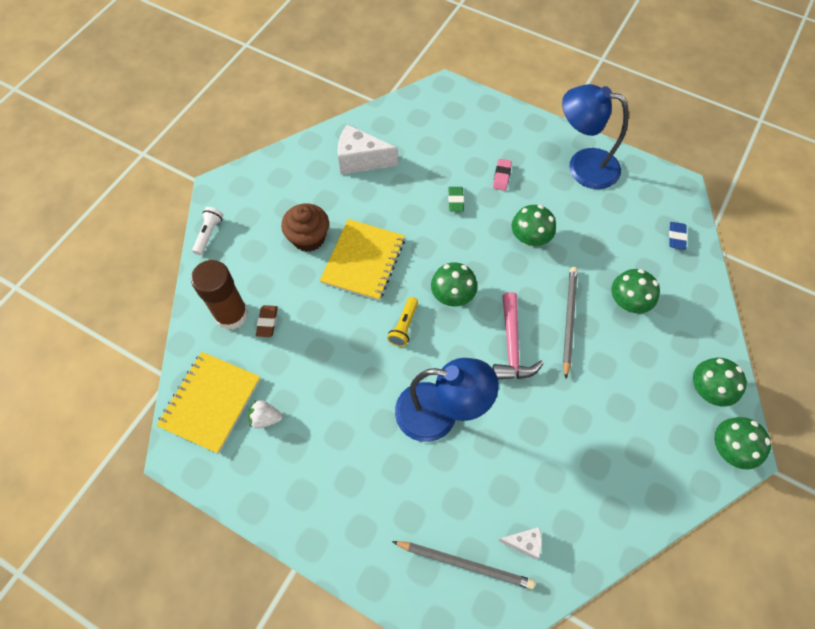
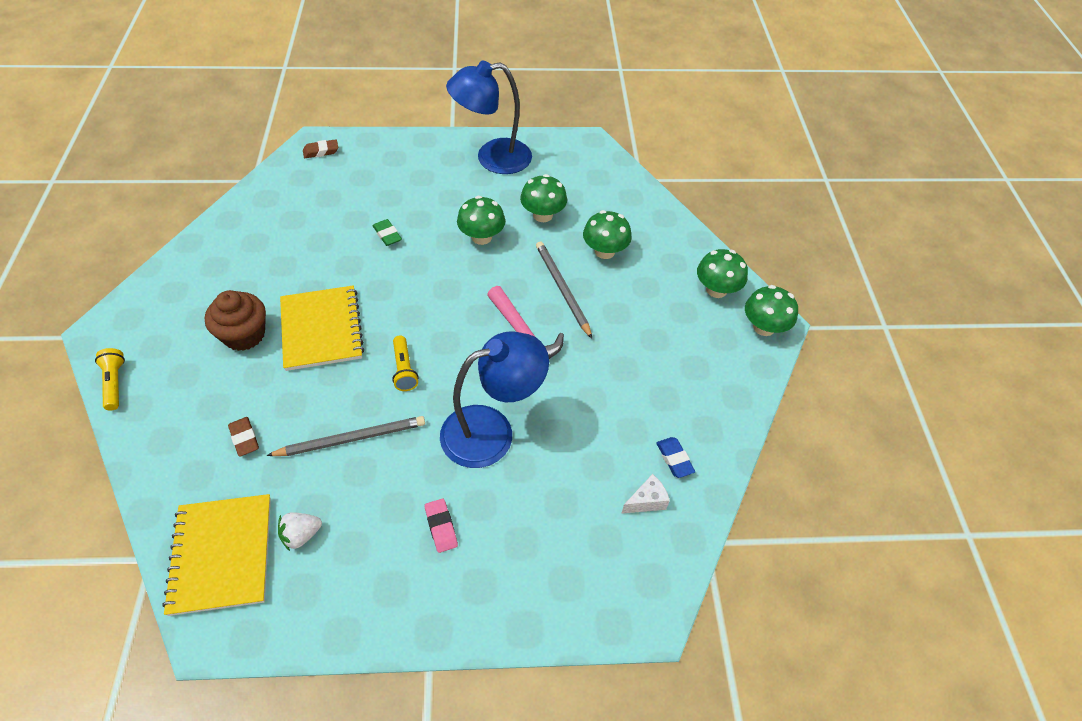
camera: 35 degrees left, 10 degrees down
brown glue stick [191,260,248,330] -> none
white flashlight [192,207,223,255] -> yellow flashlight [95,348,125,410]
white cheese [338,124,398,175] -> none
grey pencil [392,541,535,589] -> grey pencil moved to [266,416,425,456]
green mushroom [431,262,477,307] -> green mushroom moved to [520,174,567,222]
pink eraser [493,159,512,191] -> pink eraser moved to [425,499,458,553]
blue eraser [669,222,687,250] -> blue eraser moved to [656,437,695,478]
none -> brown eraser [303,139,338,158]

